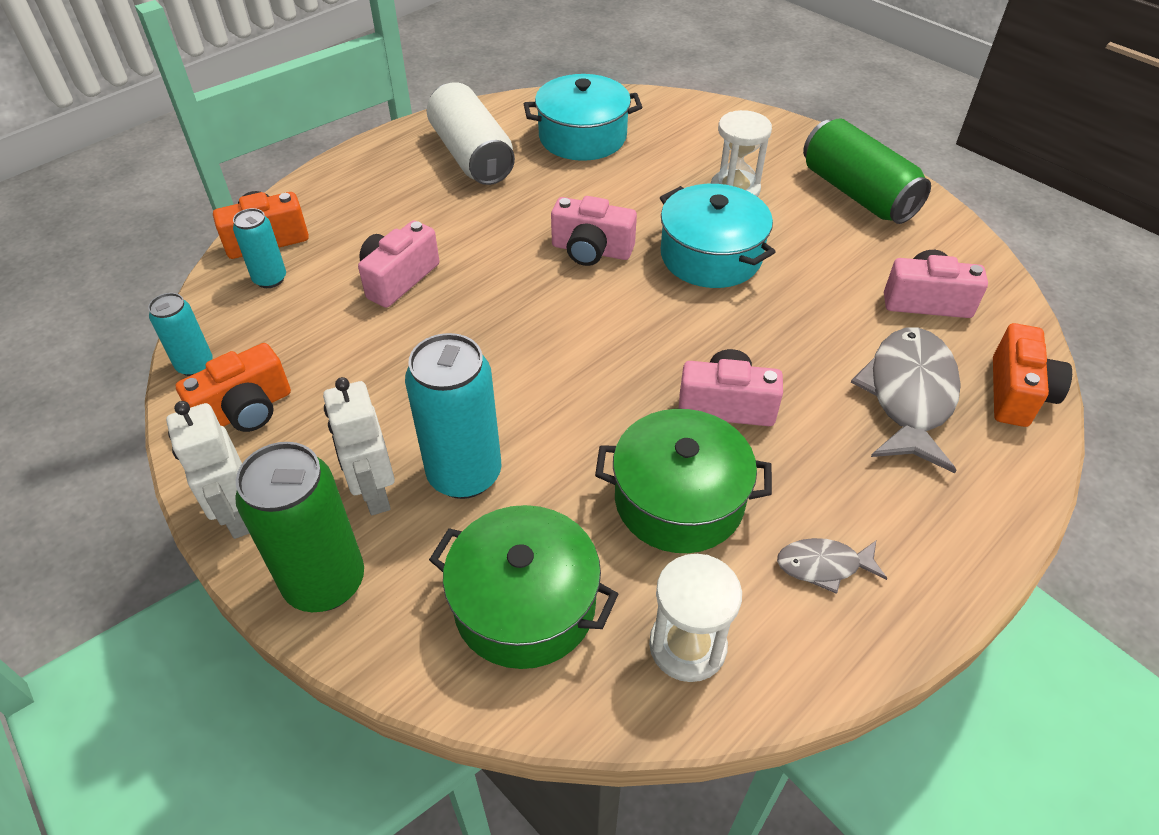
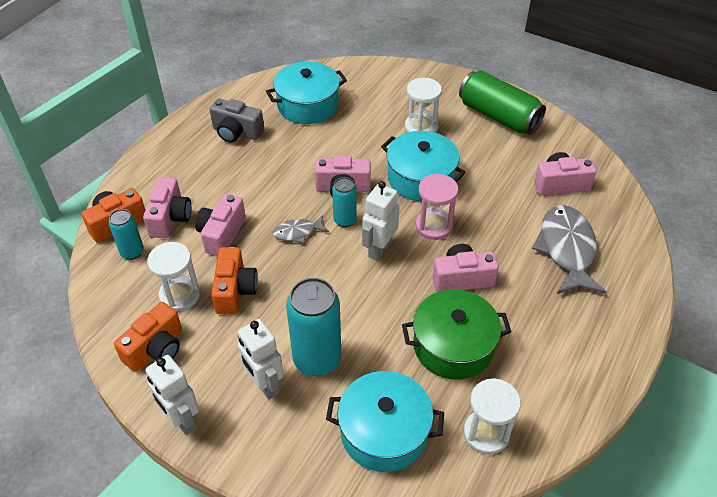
camera: 15 degrees left, 0 degrees up
turquoise can [148,293,213,376] -> turquoise can moved to [332,177,357,227]
green can [235,442,364,612] -> none
white can [427,82,515,185] -> grey camera [210,99,264,143]
green pot [429,505,618,669] -> turquoise pot [326,371,444,472]
grey fish [777,538,888,594] -> grey fish moved to [273,215,329,243]
orange camera [993,323,1072,427] -> orange camera moved to [211,247,258,315]
none -> pink camera [143,177,191,238]
none -> white hourglass [147,242,200,312]
none -> white robot [362,181,400,261]
none -> pink hourglass [416,174,458,240]

